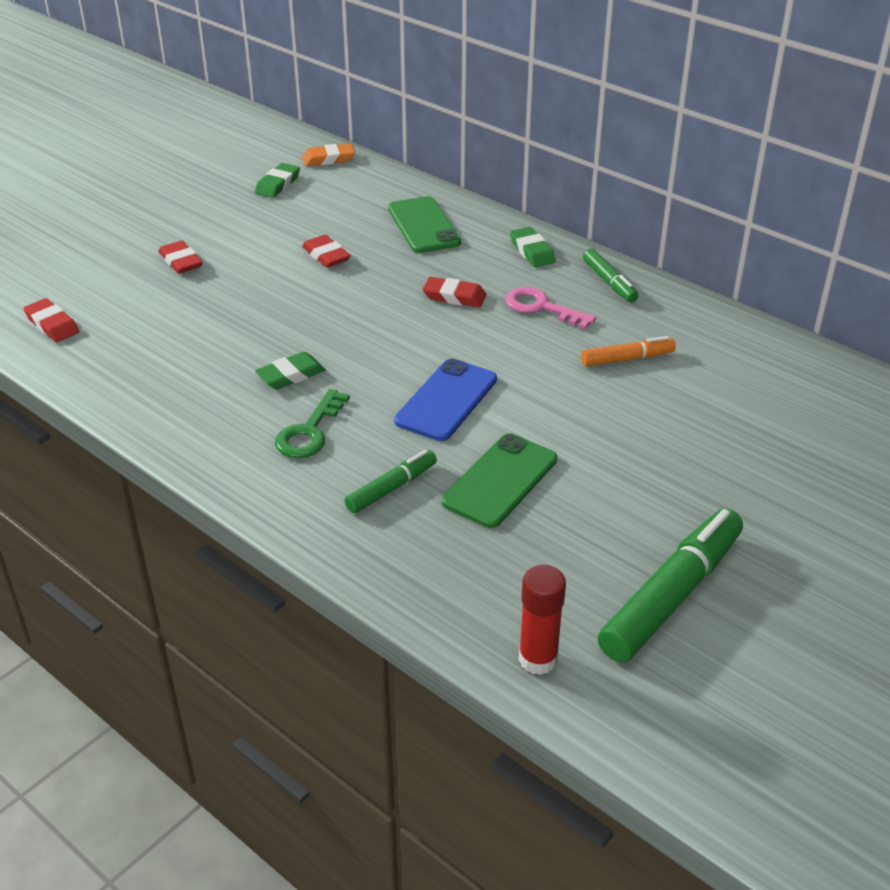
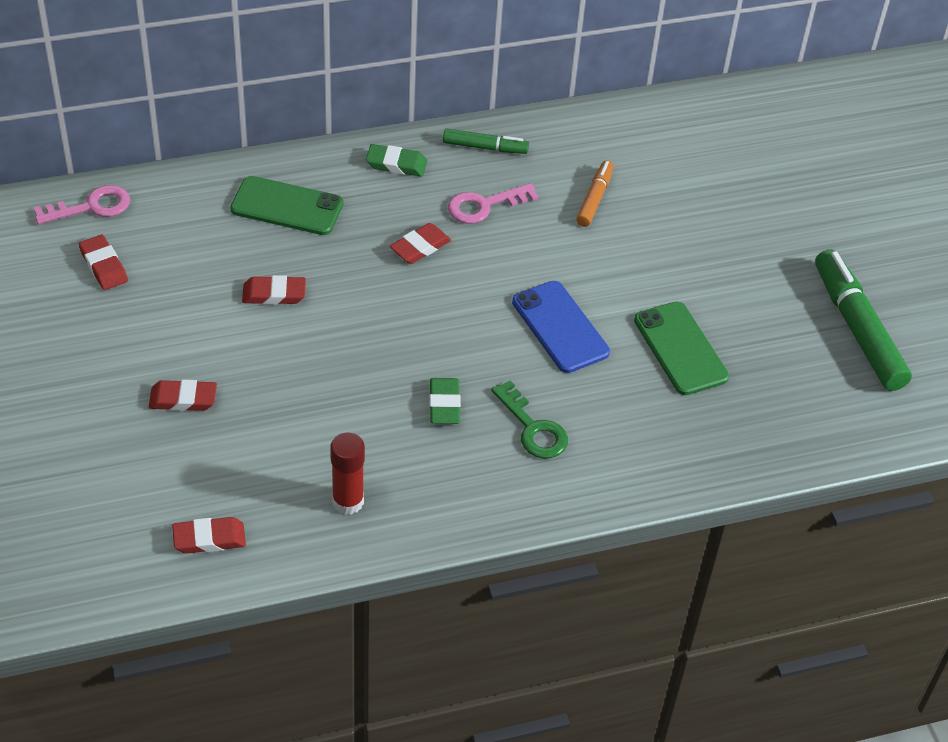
camera: 60 degrees left, 10 degrees up
green eraser [255,163,300,198] -> red eraser [79,235,128,290]
orange eraser [302,143,355,166] -> pink key [34,185,130,225]
green marker [345,450,437,513] -> none
red glue stick [519,565,566,675] -> red glue stick moved to [330,433,365,515]

